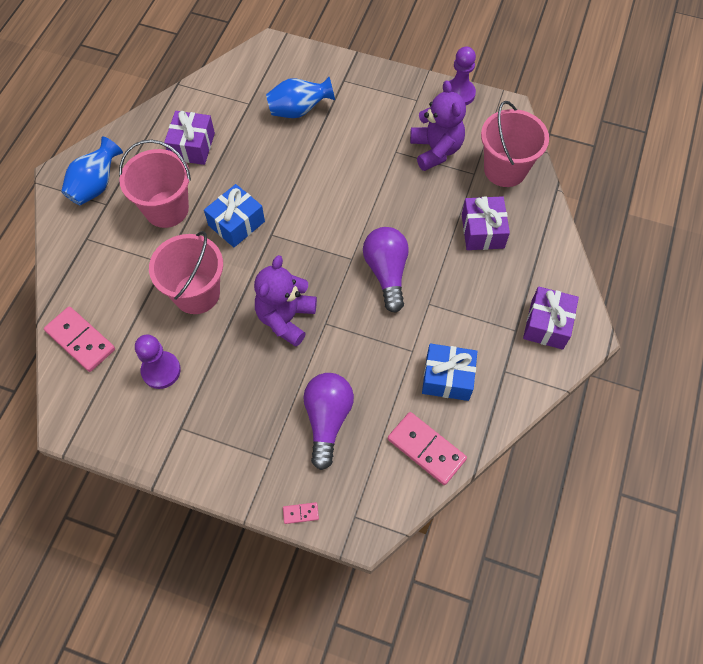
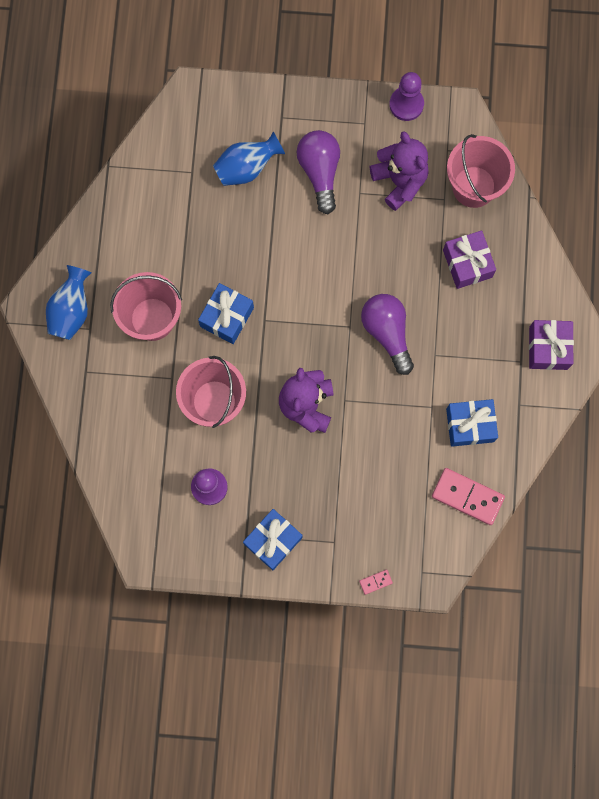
camera: 15 degrees left, 15 degrees up
pink domino [44,307,115,372] -> none
purple gift [164,111,215,165] -> none
purple light bulb [303,373,354,470] -> purple light bulb moved to [297,130,340,214]
none -> blue gift [243,509,303,570]

